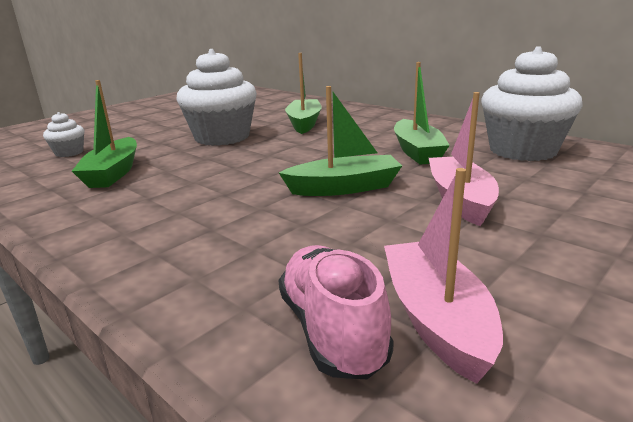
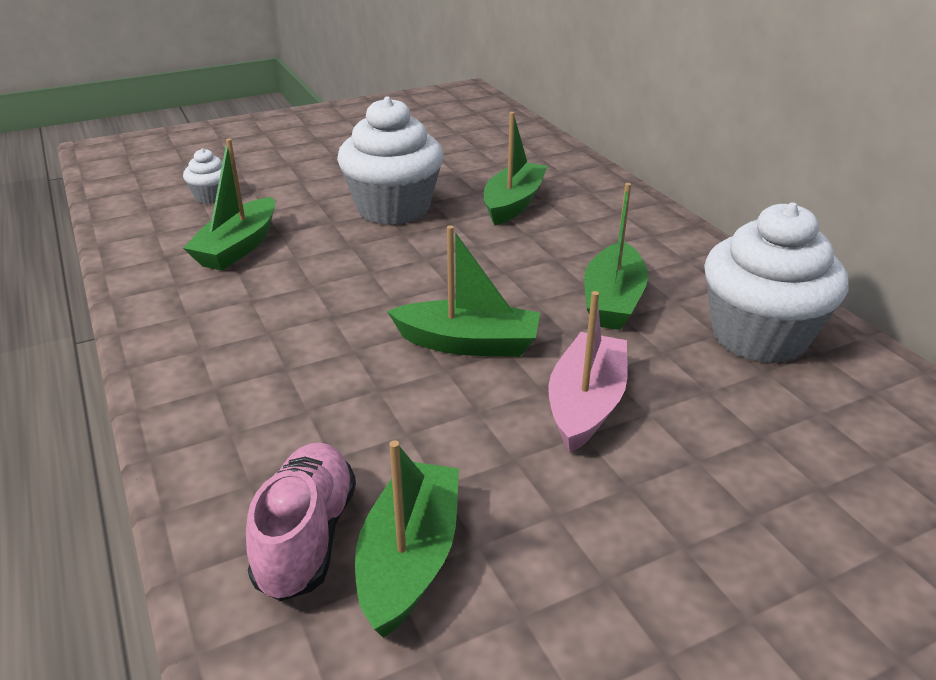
camera: 20 degrees right, 10 degrees up
pink boat [384,168,503,384] -> green boat [355,440,459,638]

